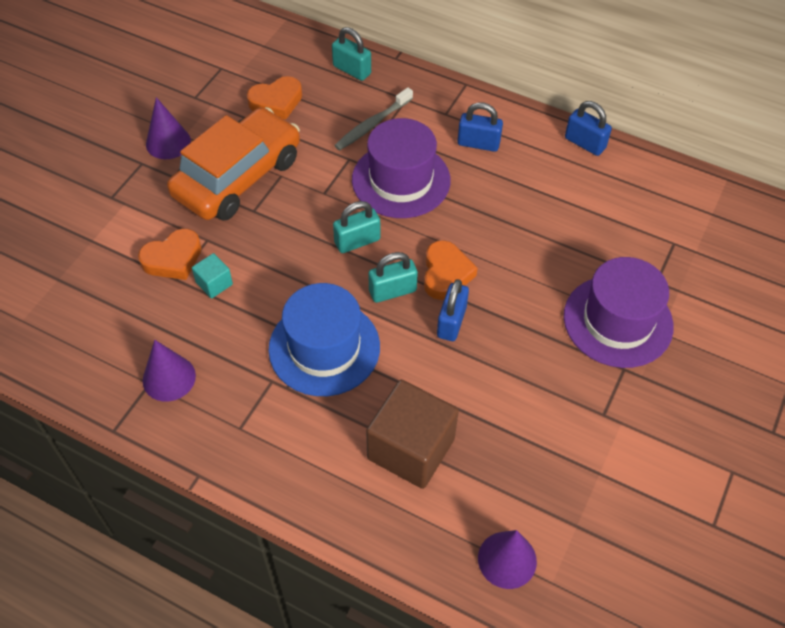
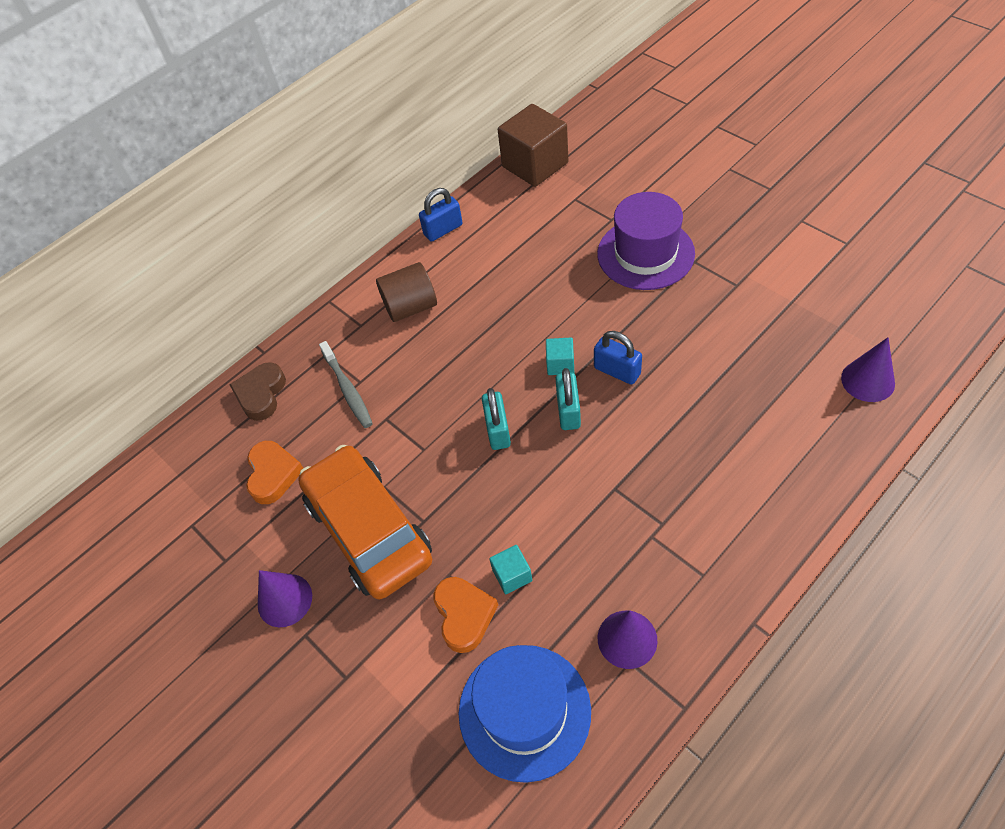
camera: 65 degrees left, 0 degrees up
blue hat [268,283,380,396] -> blue hat moved to [459,645,591,783]
turquoise padlock [332,27,371,81] -> brown heart [230,362,286,421]
purple hat [352,118,451,218] -> none
brown cube [366,380,459,489] -> brown cube moved to [498,104,568,187]
orange heart [424,240,478,300] -> turquoise cube [546,338,574,375]
blue padlock [458,102,503,152] -> brown cylinder [376,262,437,322]

